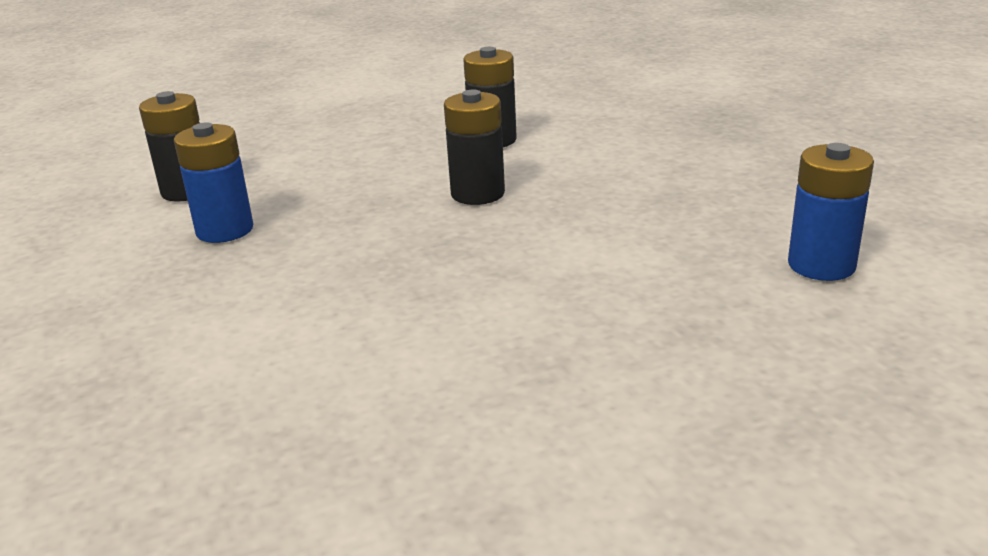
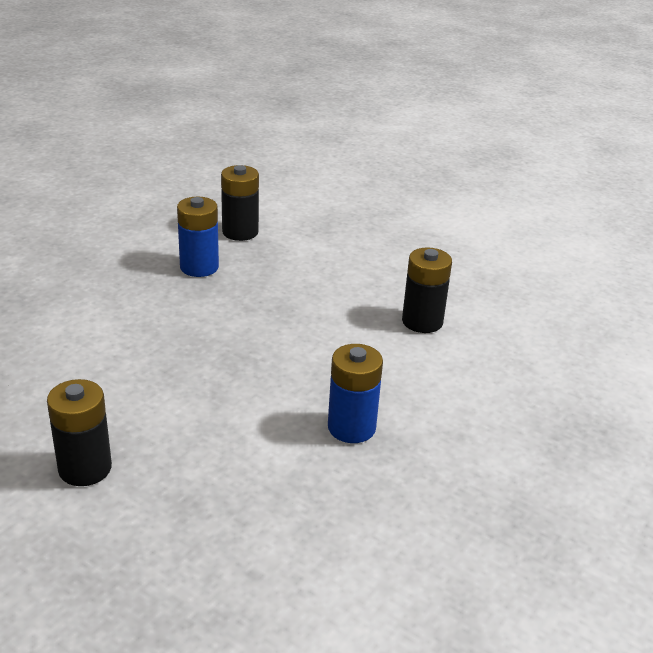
camera: 55 degrees right, 5 degrees up
black battery [444,90,505,205] -> black battery moved to [47,379,112,486]
blue battery [788,143,874,281] -> blue battery moved to [328,344,383,443]

